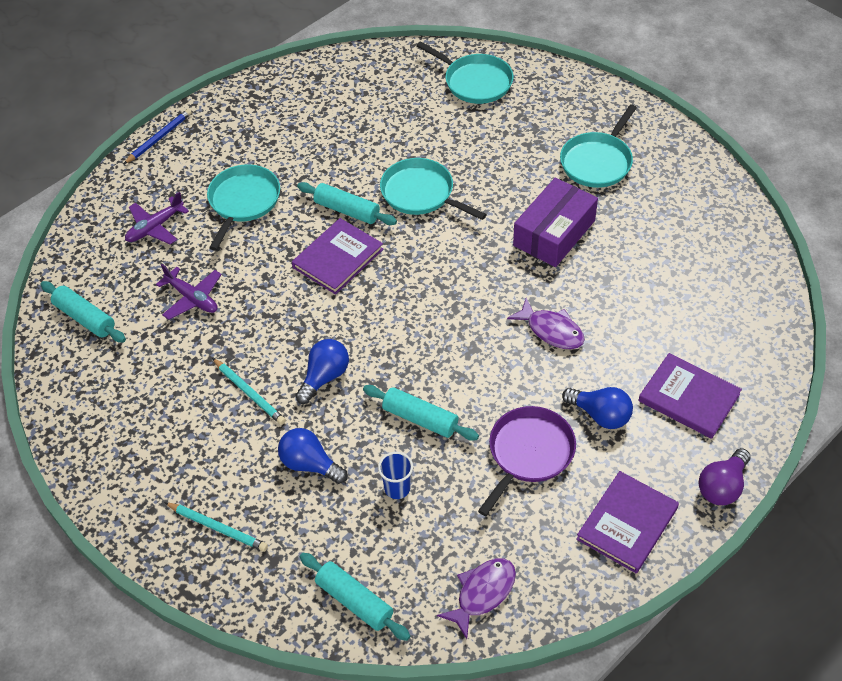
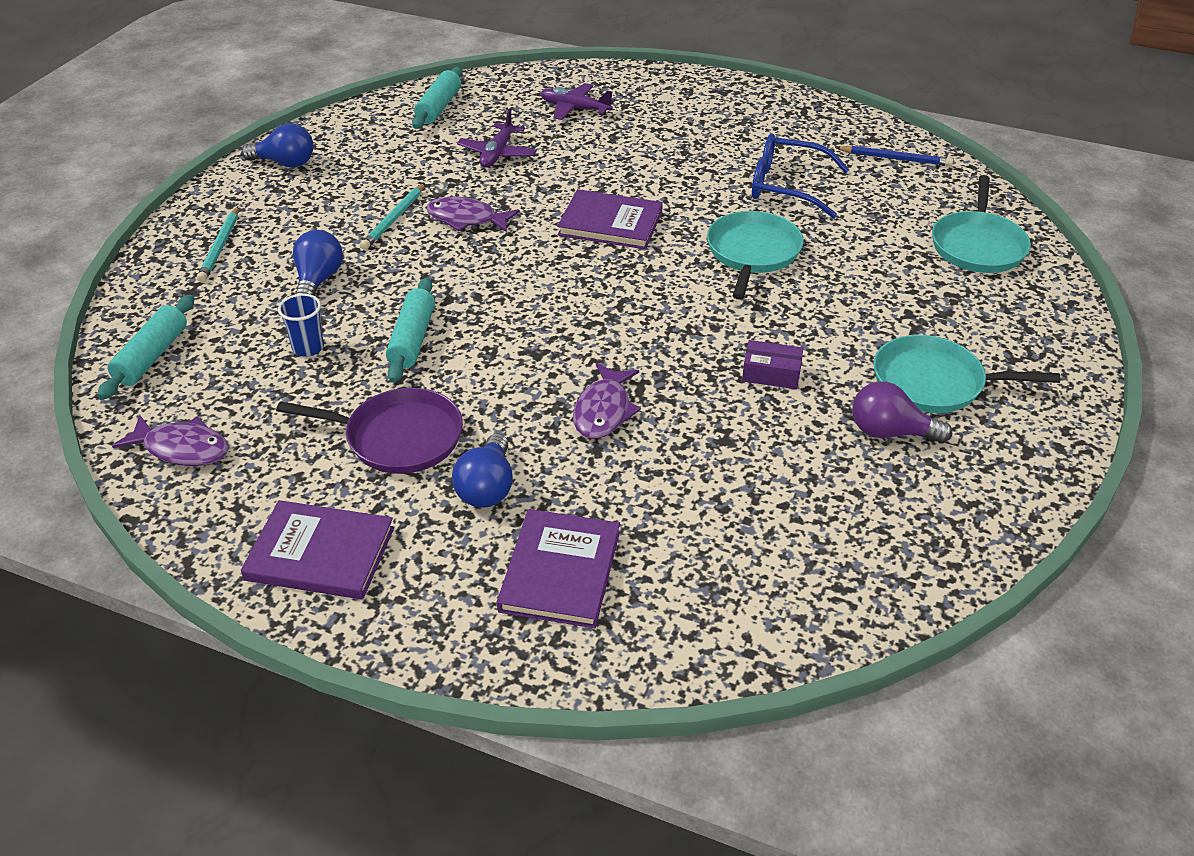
camera: 65 degrees right, 10 degrees down
blue pencil [124,109,192,164] -> blue pencil moved to [835,145,953,166]
turquoise pan [207,164,280,251] -> none
blue light bulb [295,339,349,404] -> blue light bulb moved to [242,123,314,168]
turquoise rolling pin [297,182,397,225] -> none
purple box [513,178,598,267] -> purple box [742,340,804,389], size x0.51
purple light bulb [699,448,751,505] -> purple light bulb moved to [852,381,952,443]
none -> purple fish [426,197,520,232]
none -> blue glasses [752,134,849,218]

